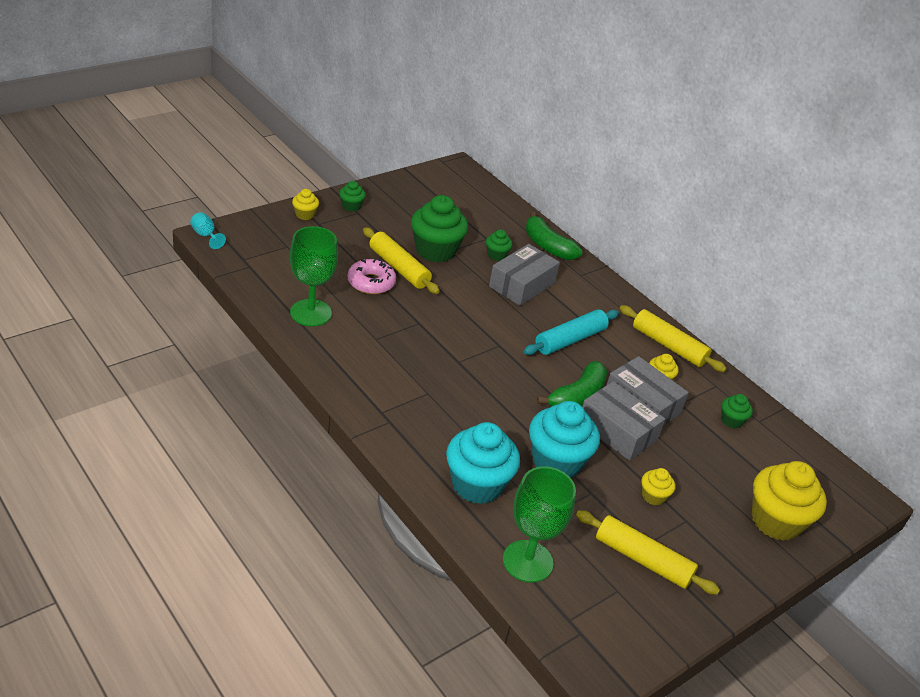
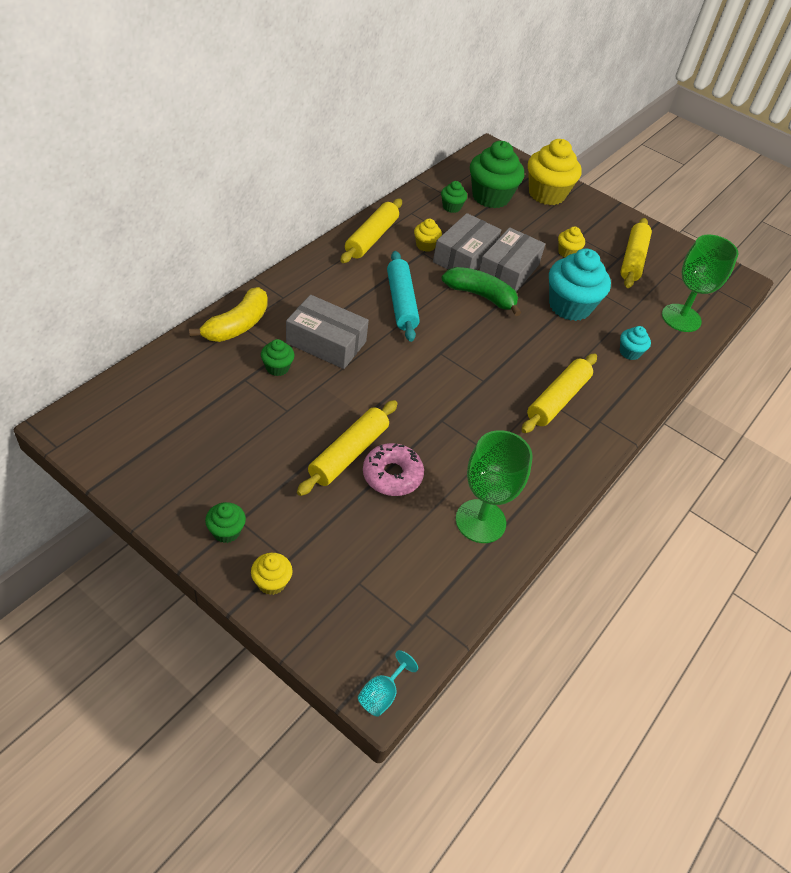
camera: 105 degrees left, 10 degrees up
green cupcake [411,195,468,263] -> green cupcake moved to [470,141,524,208]
turquoise cupcake [446,422,520,504] -> turquoise cupcake [620,326,651,360], size x0.48
turquoise rolling pin [523,309,619,355] -> turquoise rolling pin turned 45 degrees clockwise [387,251,420,342]
green banana [525,212,583,260] -> yellow banana [189,287,268,342]
none -> yellow rolling pin [522,354,597,433]

